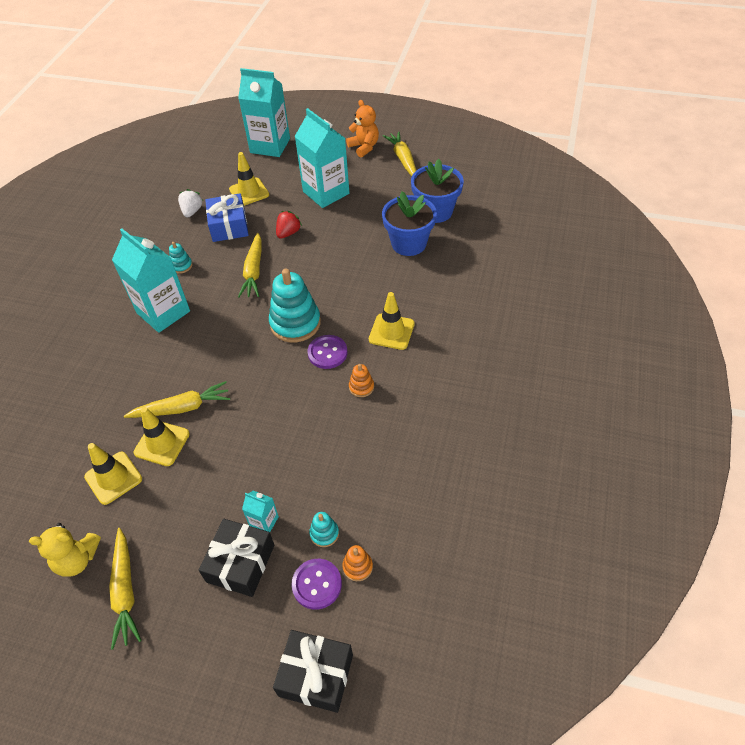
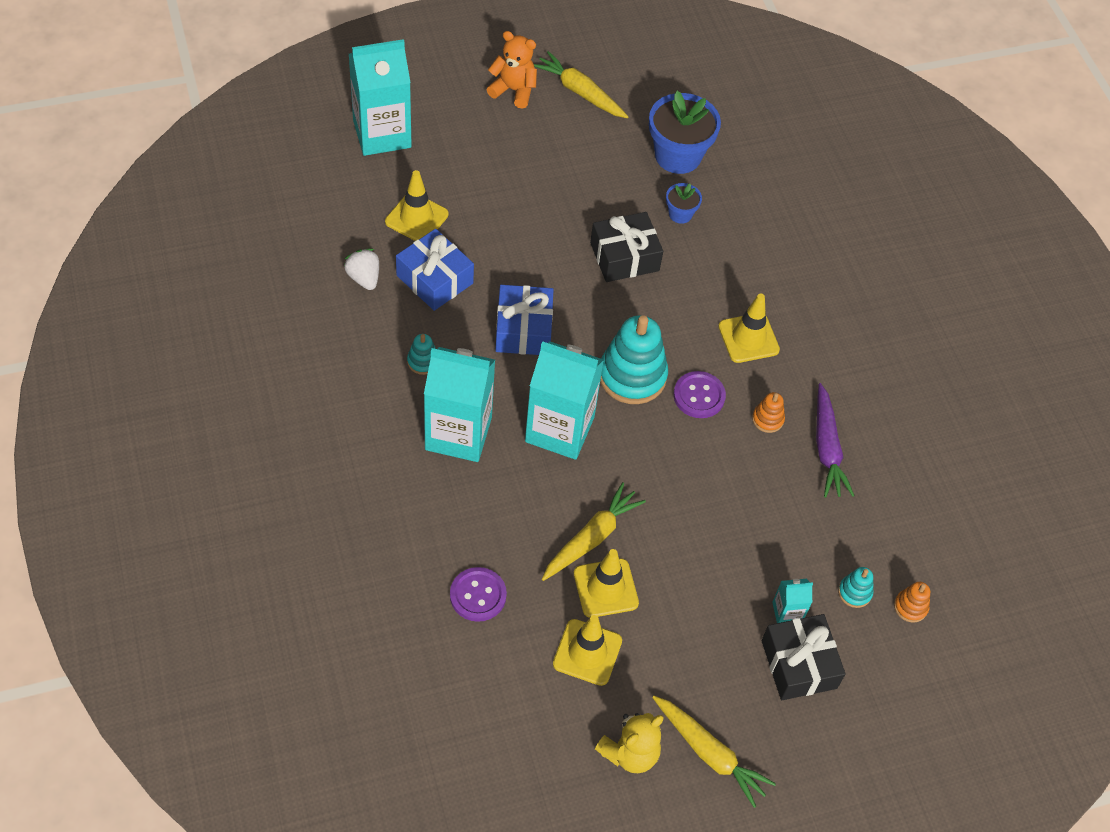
camera: 40 degrees left, 5 degrees up
yellow carrot [238,233,262,297] -> blue gift [495,285,554,355]
black gift [273,630,353,713] -> black gift moved to [590,212,663,282]
red strawberry [276,211,302,239] -> none
purple button [291,559,342,610] -> purple button moved to [450,567,507,622]
turquoise carton [294,108,349,208] -> turquoise carton moved to [525,341,604,460]
blue flower pot [382,192,437,256] -> blue flower pot [666,183,702,224], size x0.50
none -> purple carrot [816,383,855,497]

